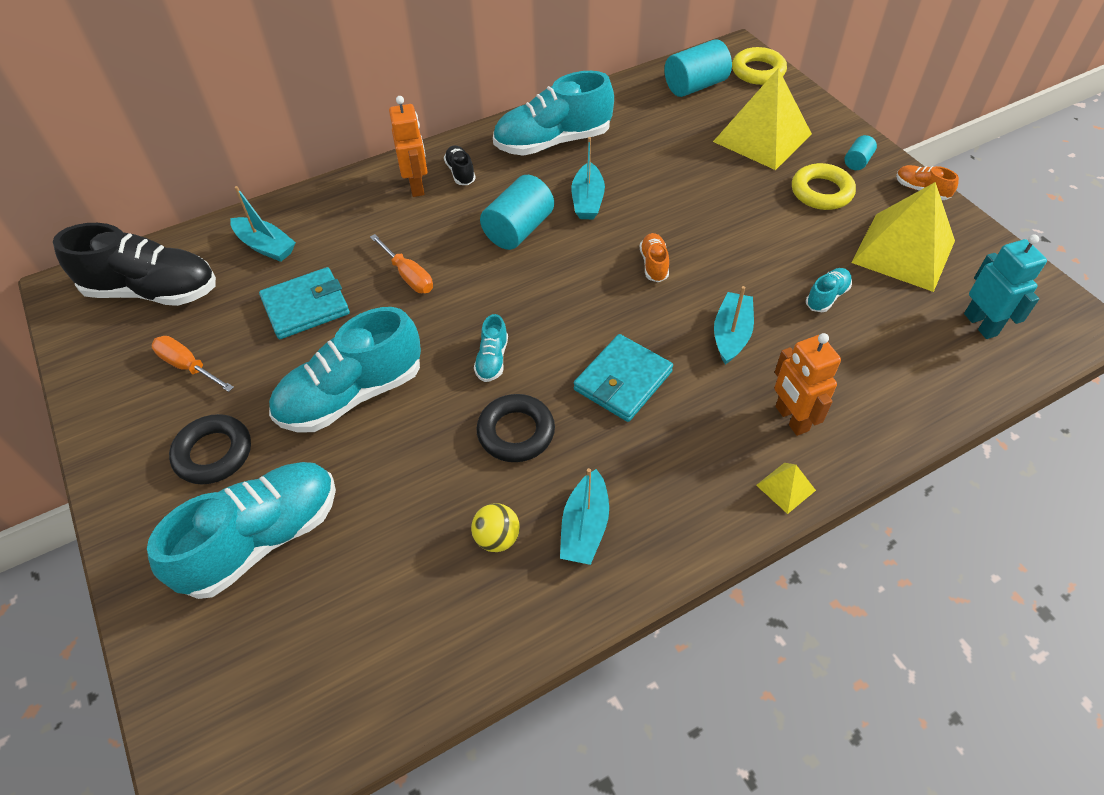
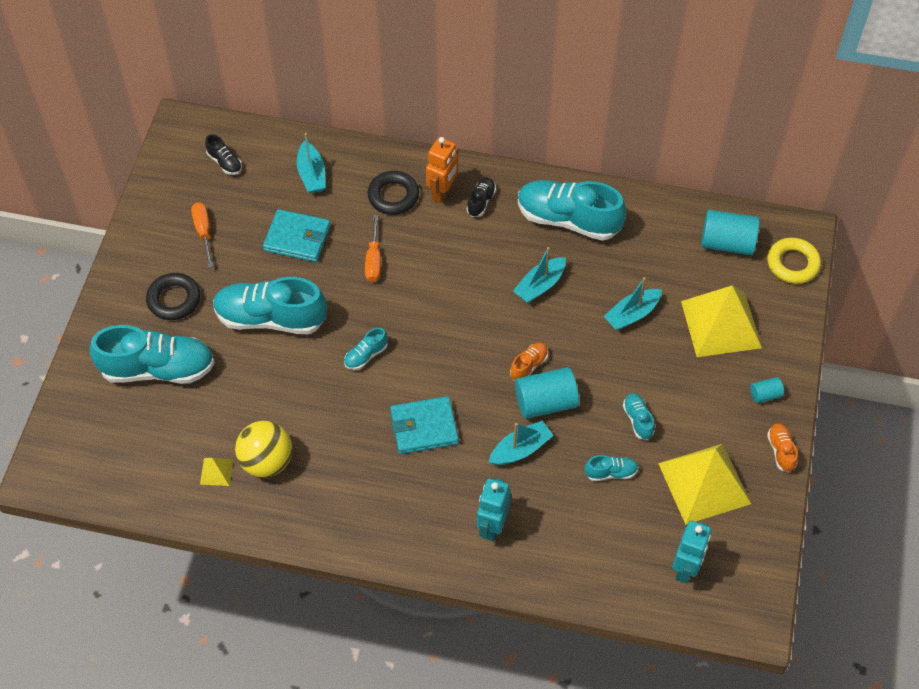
camera: 40 degrees right, 5 degrees up
black shoe [53,223,216,306] -> black shoe [205,134,242,175], size x0.44
yellow ball [471,503,520,552] -> yellow ball [235,421,292,477], size x1.74
black ring [476,394,555,462] -> black ring moved to [367,171,419,215]
turquoise cylinder [480,175,554,250] -> turquoise cylinder moved to [515,367,579,419]
turquoise boat [560,468,609,565] -> turquoise boat moved to [604,277,662,330]
yellow pyramid [756,463,816,514] -> yellow pyramid moved to [200,458,233,486]
orange robot [774,333,841,436] -> turquoise robot [477,478,511,541]
yellow ring [792,163,856,210] -> none
none -> turquoise shoe [623,393,655,440]

